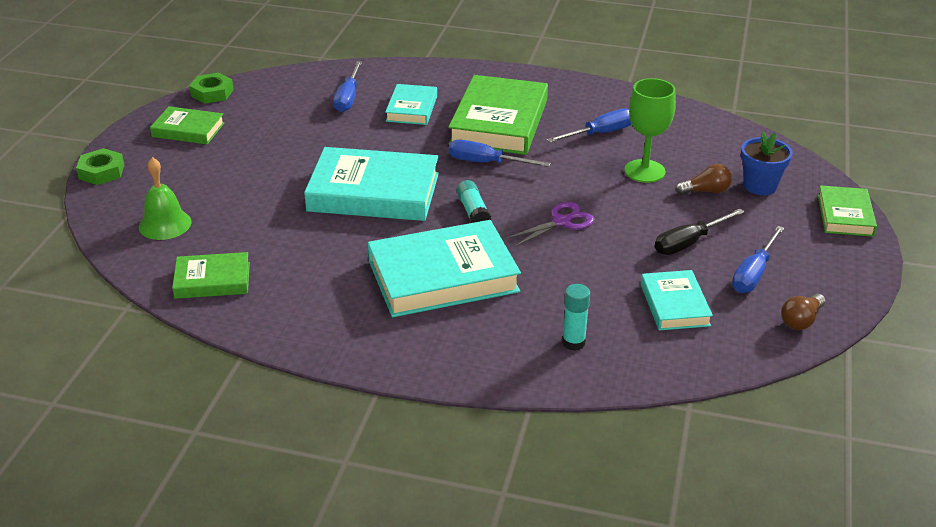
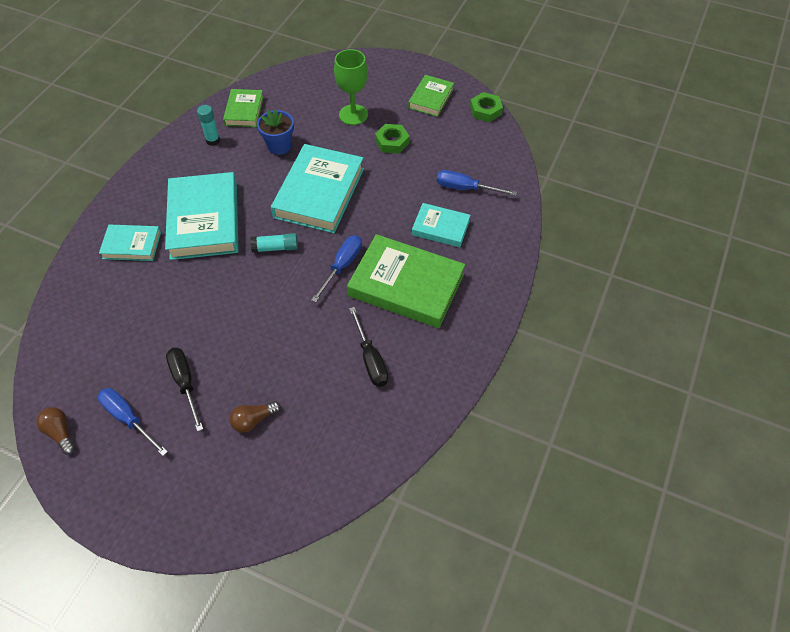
camera: 100 degrees right, 20 degrees up
green nut [76,148,124,185] -> green nut moved to [375,124,409,153]
green bell [139,157,192,240] -> none
purple scissors [506,202,594,247] -> none
blue screwdriver [547,109,631,143] -> black screwdriver [349,307,388,387]
turquoise glue stick [562,284,590,351] -> turquoise glue stick moved to [197,105,220,146]
green goblet [625,78,676,183] -> green goblet moved to [334,49,368,125]
turquoise book [641,270,713,331] -> turquoise book moved to [99,225,161,261]
brown light bulb [676,164,732,195] -> brown light bulb turned 60 degrees clockwise [230,401,281,433]
blue flower pot [741,132,793,195] -> blue flower pot moved to [257,110,294,155]
green book [817,185,877,237] -> none

